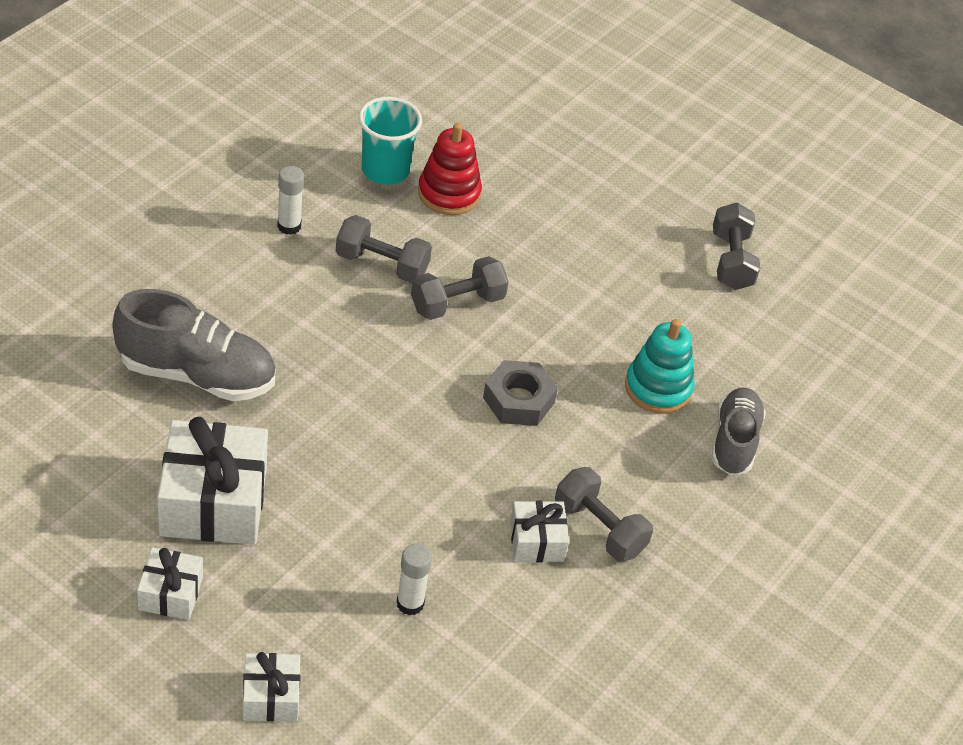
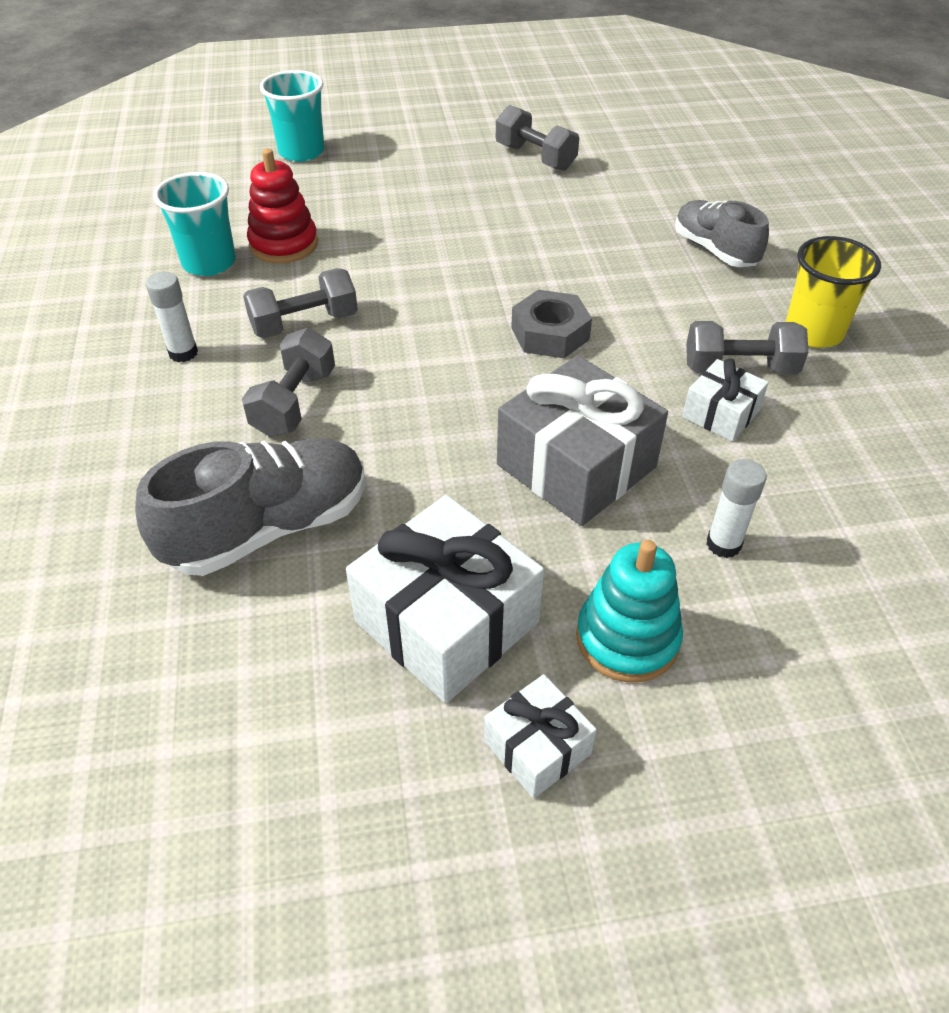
camera: 40 degrees left, 0 degrees up
white gift [243,652,300,721] -> none
grey dumbbell [411,256,509,320] -> grey dumbbell moved to [242,328,335,437]
turquoise stacking toy [625,319,695,414] -> turquoise stacking toy moved to [576,540,683,683]
none -> turquoise cup [260,70,324,162]
none -> grey gift [497,355,668,526]
none -> yellow cup [786,236,881,348]

